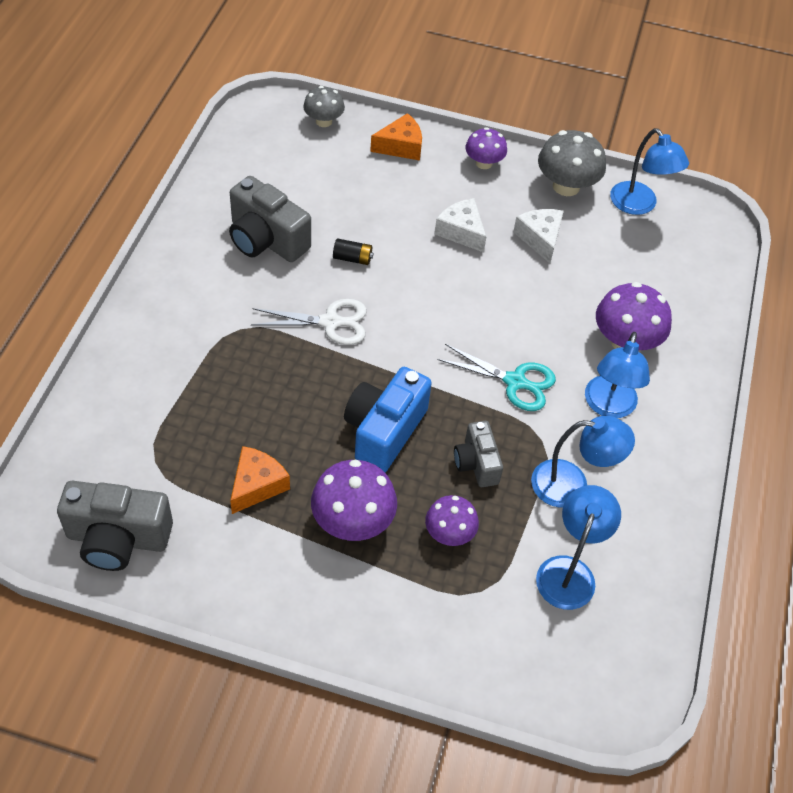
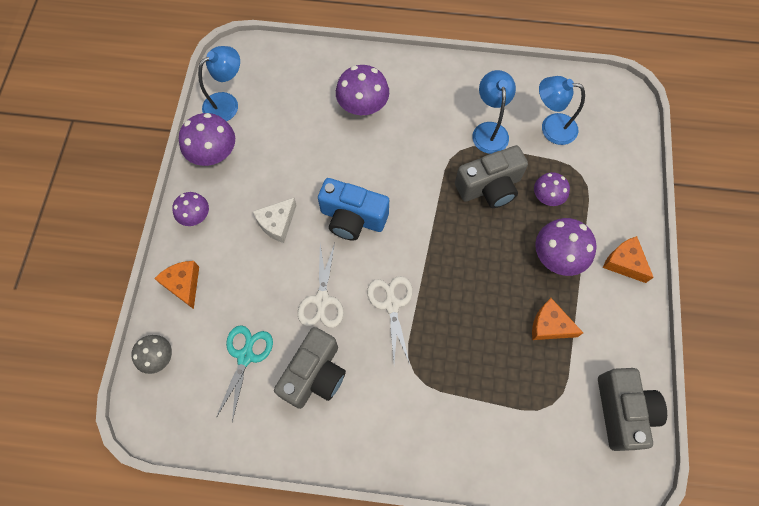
camera: 95 degrees left, 15 degrees up
black battery [333,239,373,265] -> white scissors [298,243,344,328]
blue camera [344,367,432,472] -> blue camera moved to [318,178,389,240]
turquoise scissors [437,344,556,411] -> turquoise scissors moved to [216,325,273,421]
grey camera [454,421,503,487] -> grey camera [455,145,528,208], size x1.64
white cheese [513,209,564,263] -> none
grey mushroom [538,130,606,196] -> purple mushroom [179,113,235,166]
blue lamp [585,332,650,418] -> none
none -> orange cheese [603,236,654,283]

